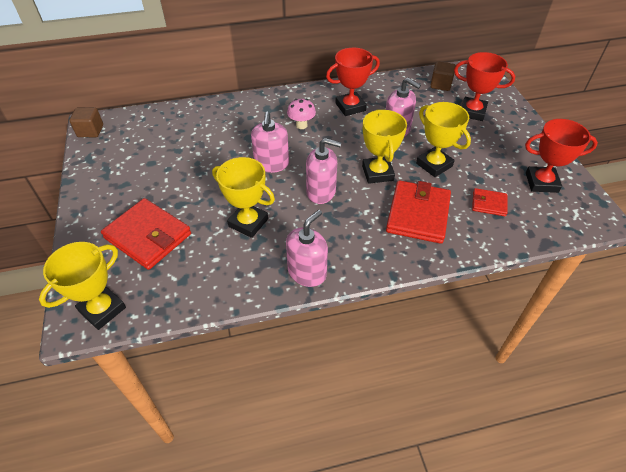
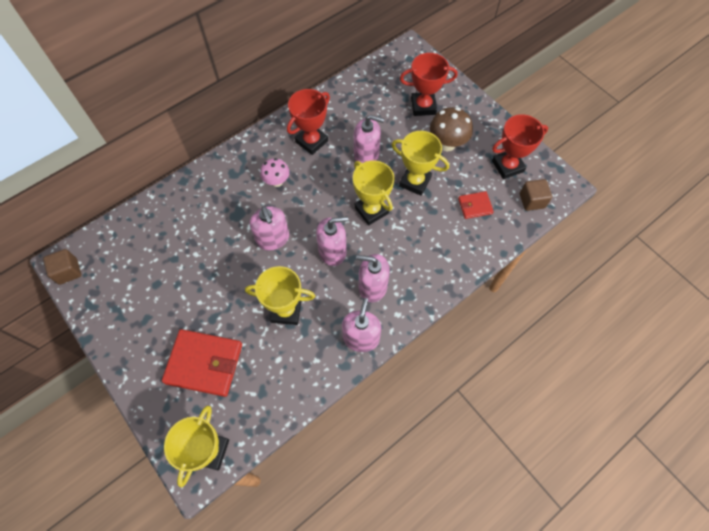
camera: 25 degrees left, 15 degrees up
red wallet [386,180,451,244] -> none
brown cube [430,61,456,91] -> brown cube moved to [520,179,552,211]
none -> pink soap dispenser [356,254,390,302]
none -> brown mushroom [430,107,473,152]

